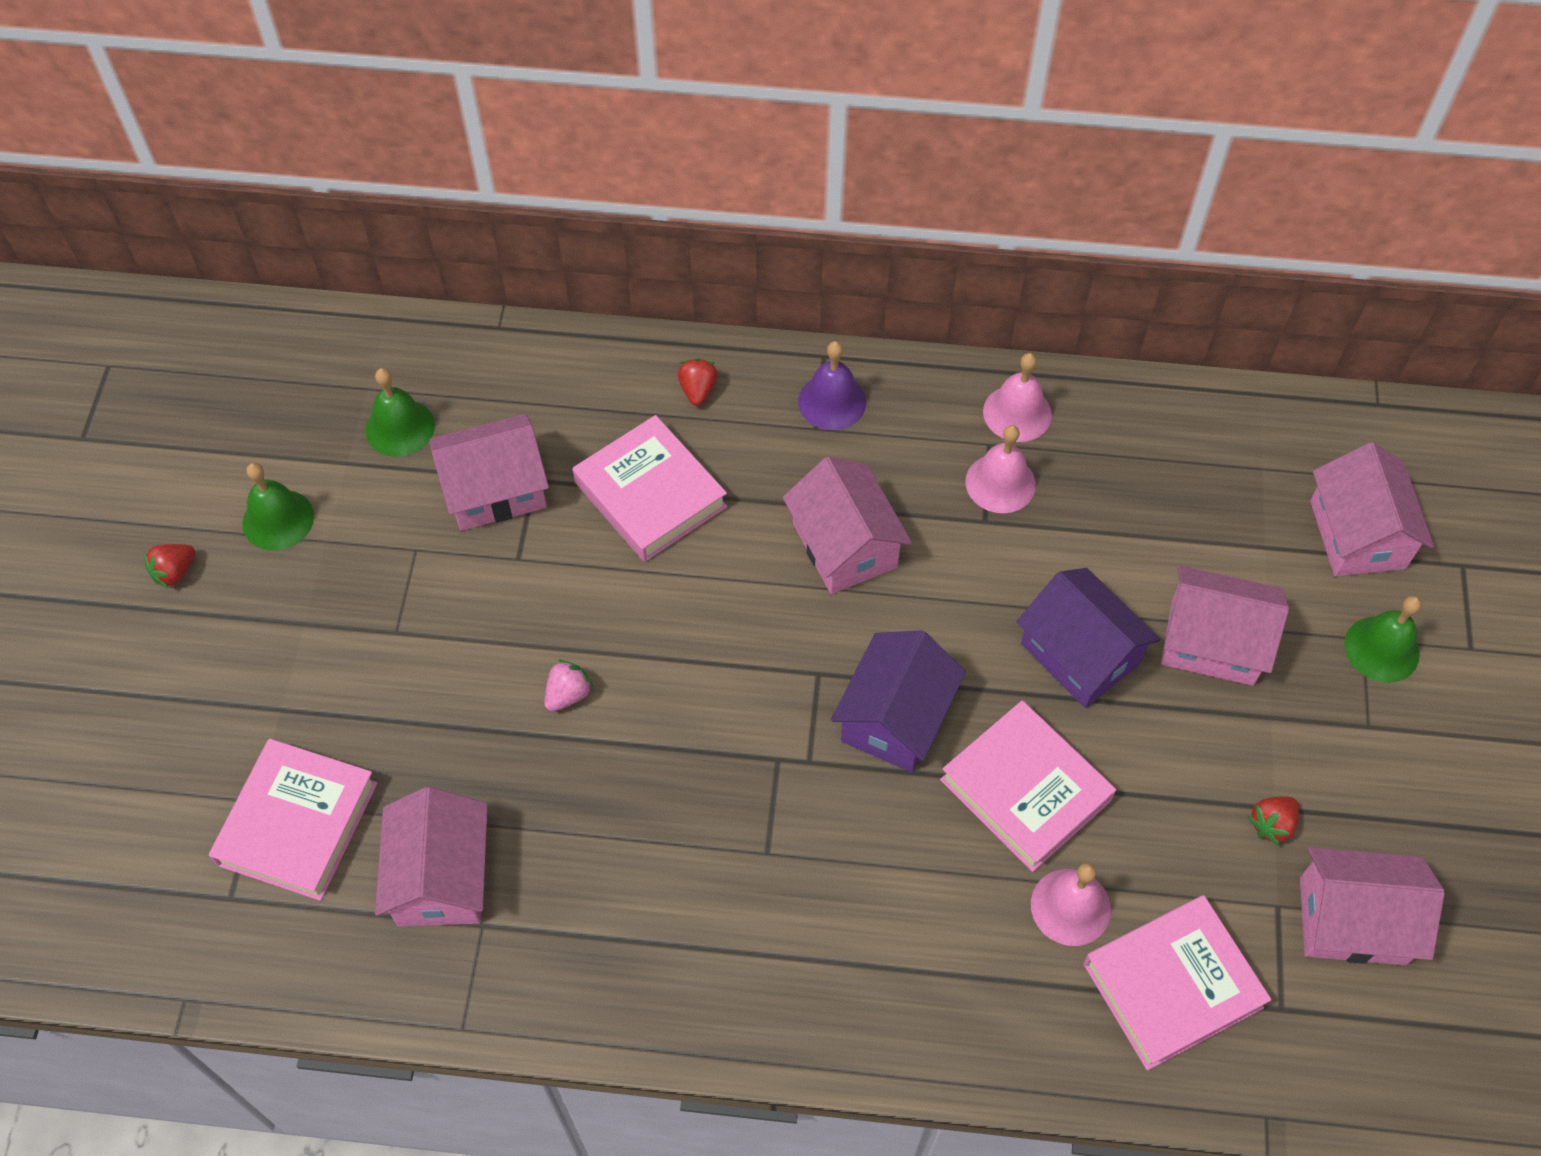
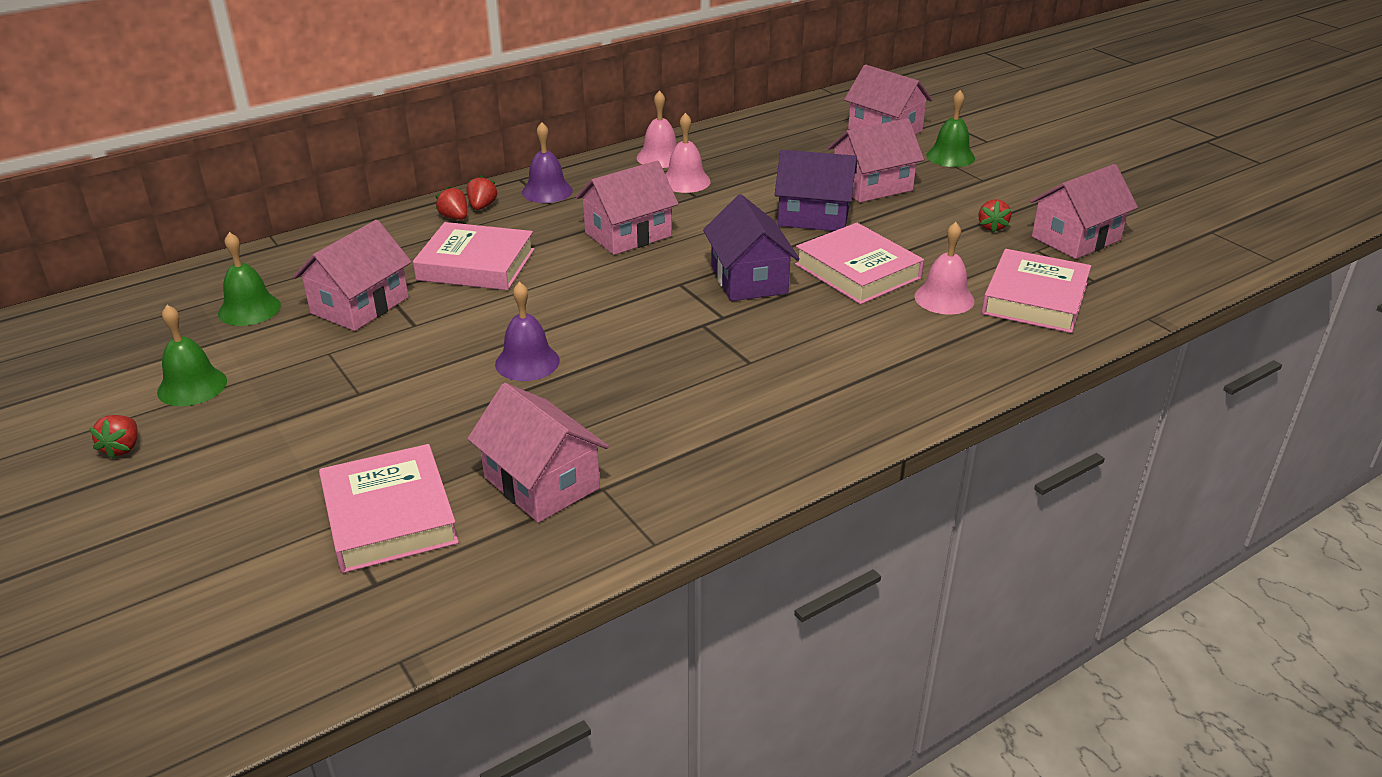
camera: 40 degrees left, 25 degrees down
pink strawberry [545,660,594,712] -> purple bell [495,282,560,381]
pink house [783,457,912,594] -> pink house turned 60 degrees counterclockwise [576,160,679,255]
pink book [940,701,1116,872] -> pink book turned 45 degrees clockwise [795,223,924,305]
none -> red strawberry [467,175,498,210]

